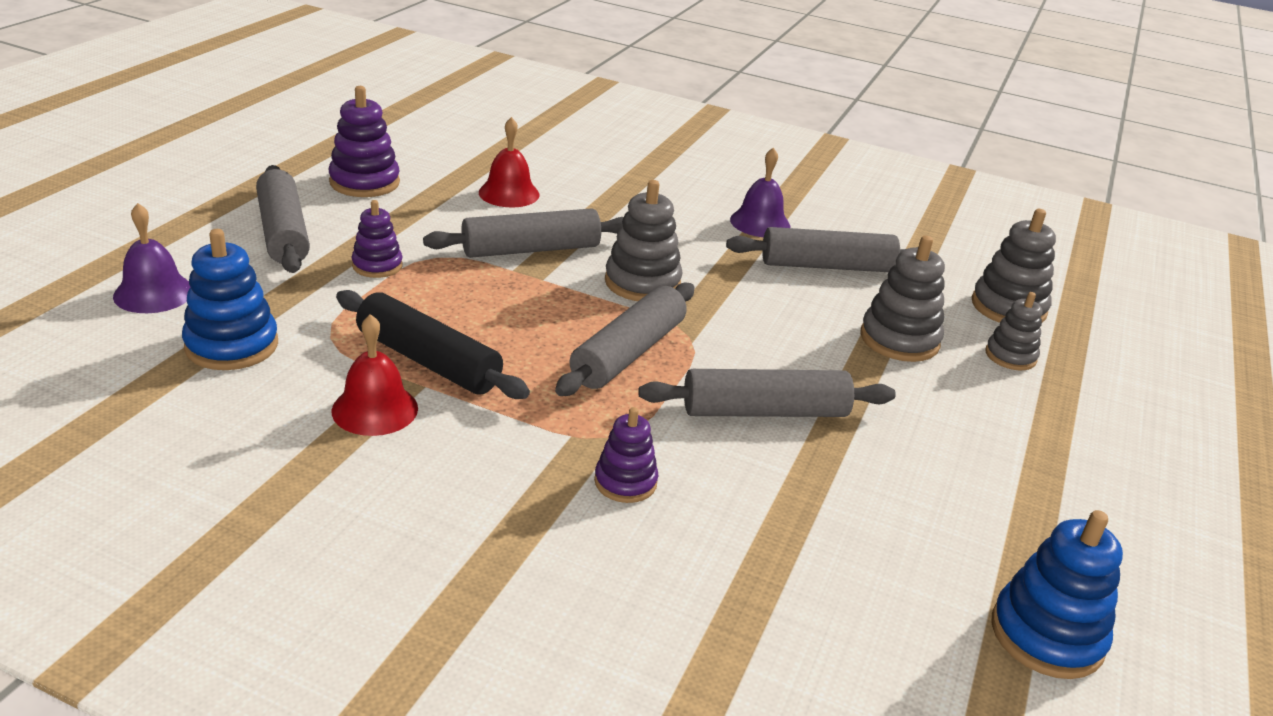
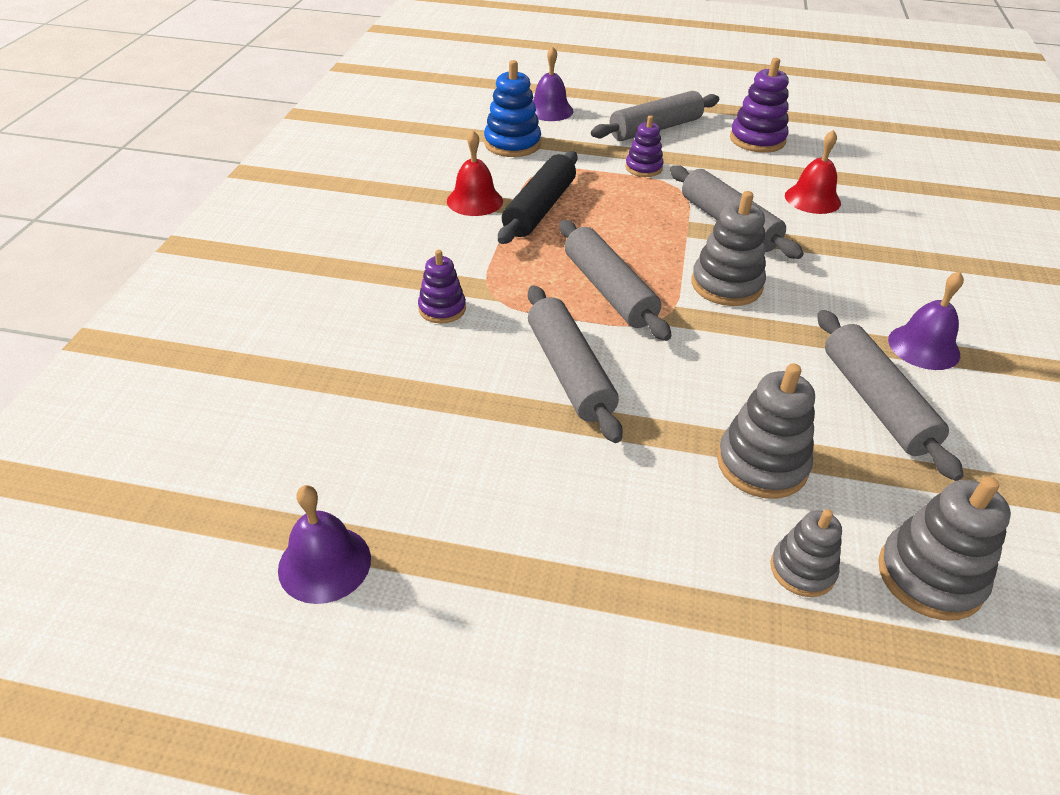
camera: 80 degrees right, 10 degrees up
grey rolling pin [555,282,695,396] -> grey rolling pin turned 45 degrees clockwise [559,220,671,341]
blue stacking toy [991,510,1123,679] -> purple bell [278,485,371,604]

